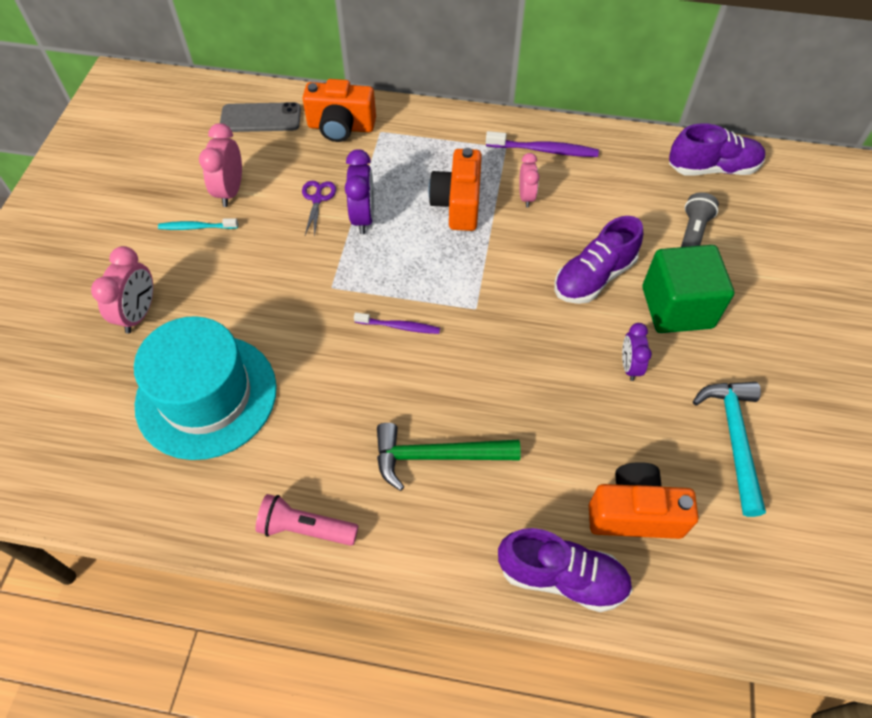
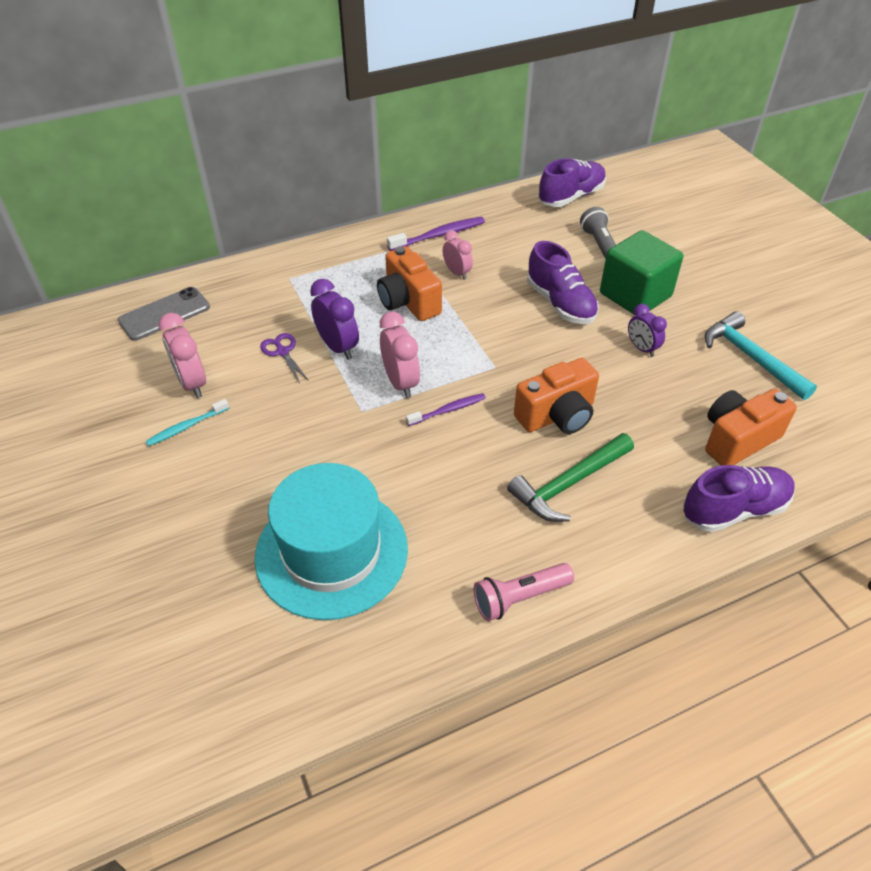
camera: 35 degrees left, 10 degrees down
pink clock [91,246,153,334] -> pink clock moved to [380,312,420,398]
orange camera [302,79,376,142] -> orange camera moved to [514,358,599,434]
purple shoe [554,216,643,304] -> purple shoe turned 45 degrees counterclockwise [527,241,599,324]

